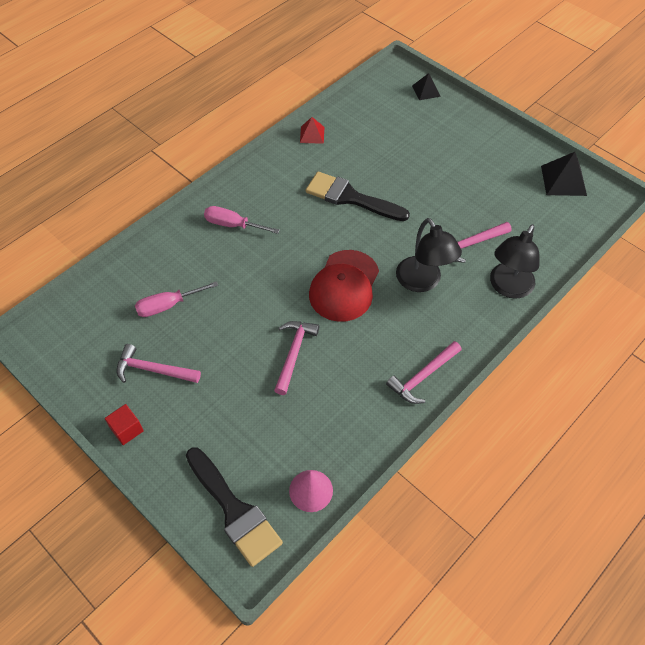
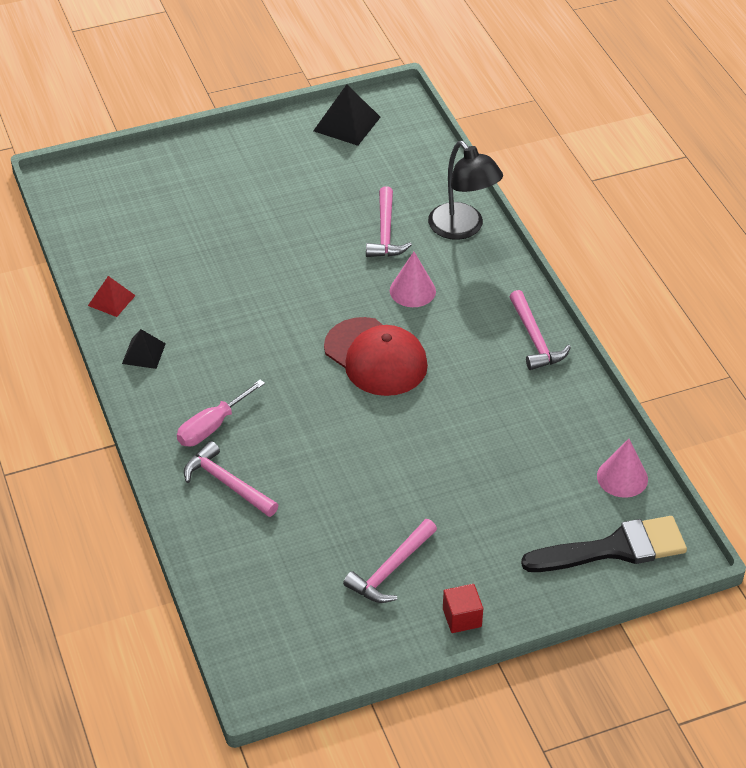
camera: 65 degrees left, 10 degrees down
pink screwdriver [135,281,218,317] -> none
pink hammer [274,321,319,395] -> pink hammer moved to [184,441,278,517]
black brush [306,172,410,221] -> none
black lamp [396,218,462,292] -> pink cone [390,252,436,307]
black pyramid [412,73,441,100] -> black pyramid moved to [122,329,166,369]

